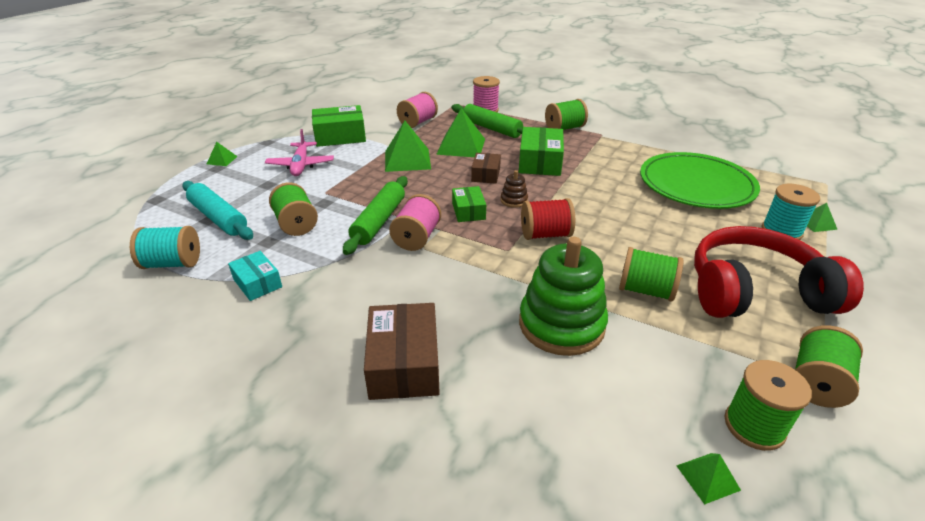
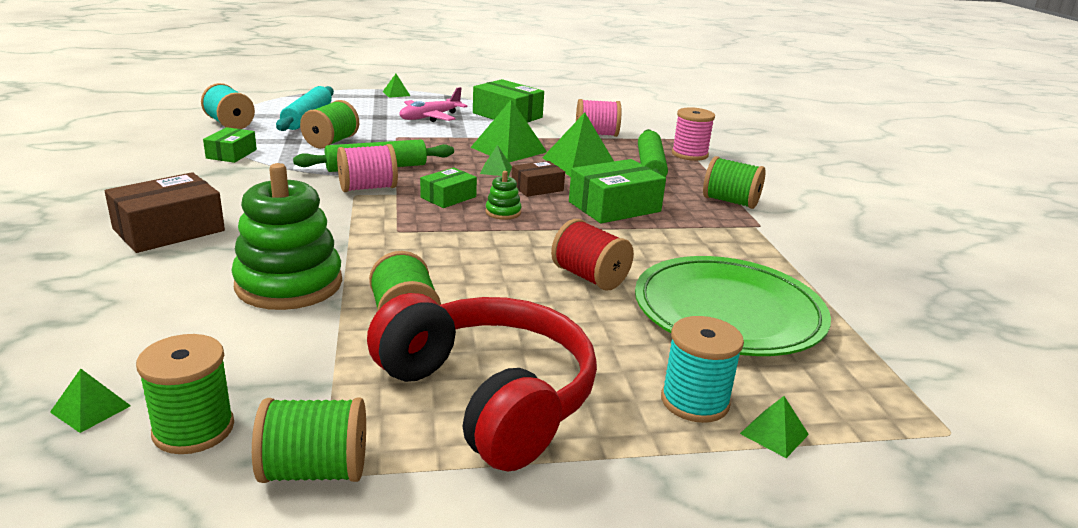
camera: 50 degrees right, 10 degrees down
turquoise box [228,251,282,301] -> green box [203,127,257,163]
brown stacking toy [501,170,528,208] -> green stacking toy [485,171,522,220]
red spool [521,198,575,240] -> red spool moved to [551,219,634,291]
none -> green pyramid [480,145,512,176]

